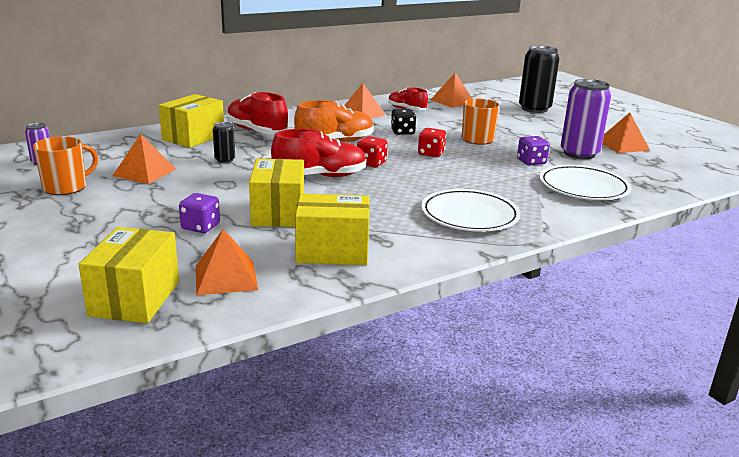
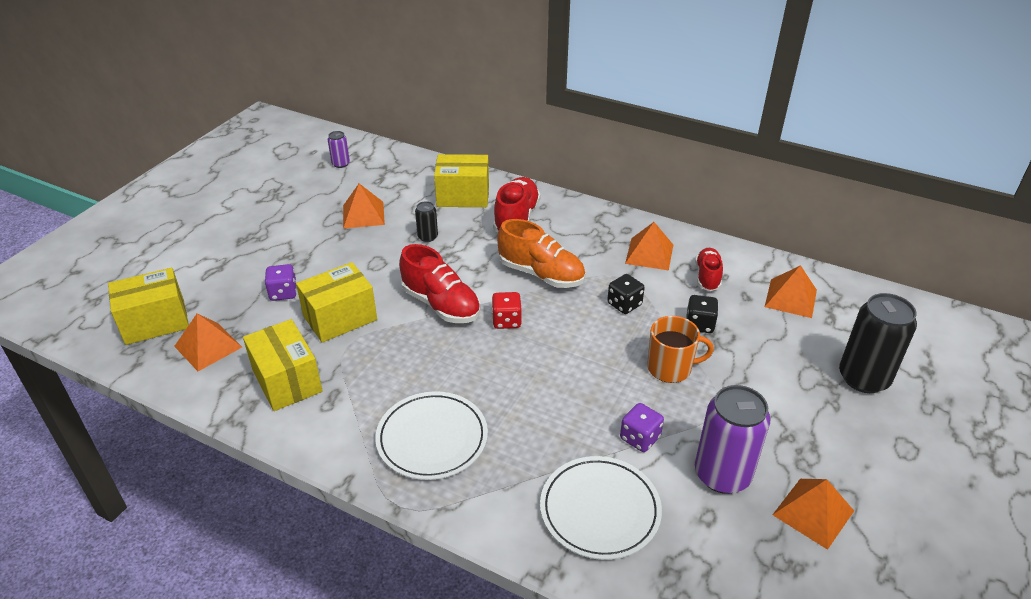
camera: 60 degrees right, 15 degrees up
orange mug [33,136,98,195] -> none
red dice [418,128,446,157] -> none
none -> black dice [686,295,718,333]

